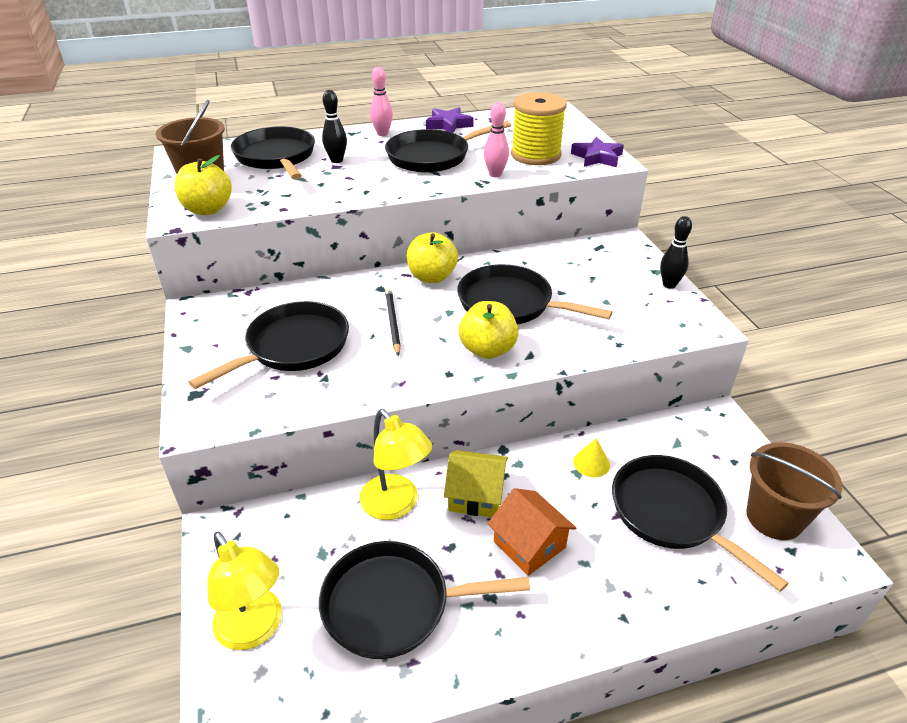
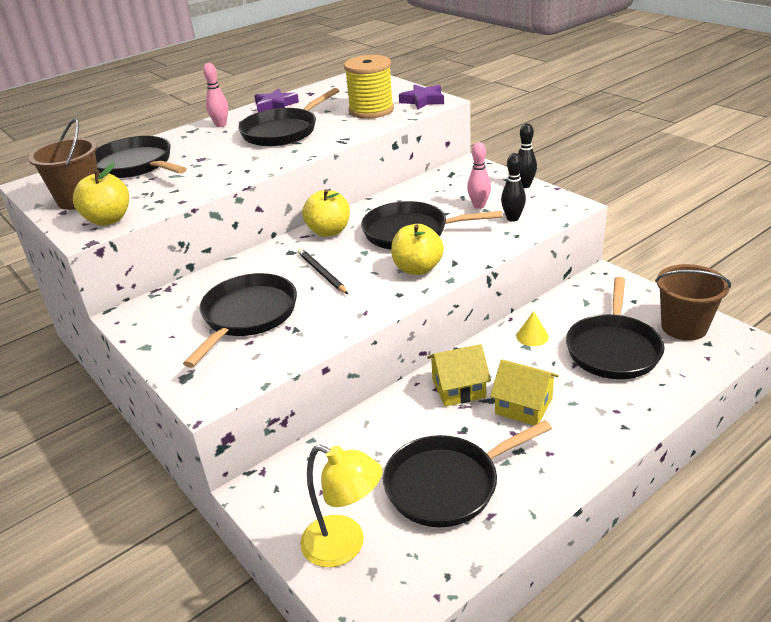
camera: 20 degrees left, 5 degrees down
black bowling pin [322,90,347,163] -> black bowling pin moved to [501,153,526,222]
yellow lamp [359,409,432,520] -> none
pink bowling pin [484,102,509,177] -> pink bowling pin moved to [467,142,491,209]
orange house [488,488,576,576] -> yellow house [490,359,559,425]
black pan [612,455,789,592] -> black pan turned 105 degrees counterclockwise [566,277,665,379]

